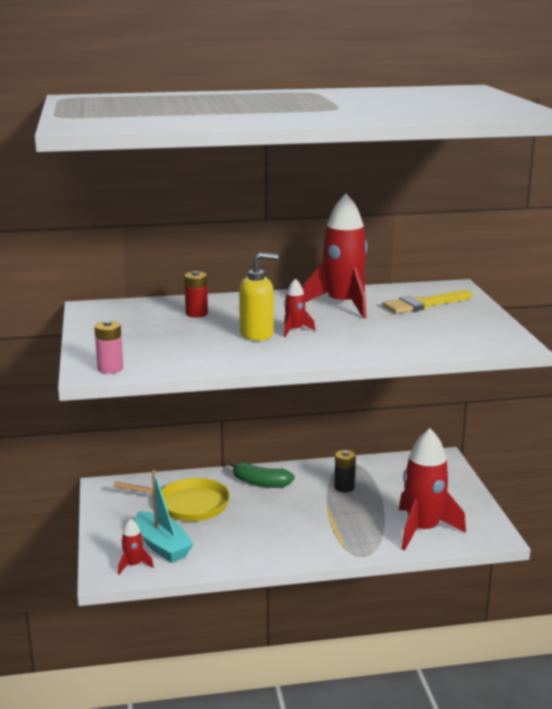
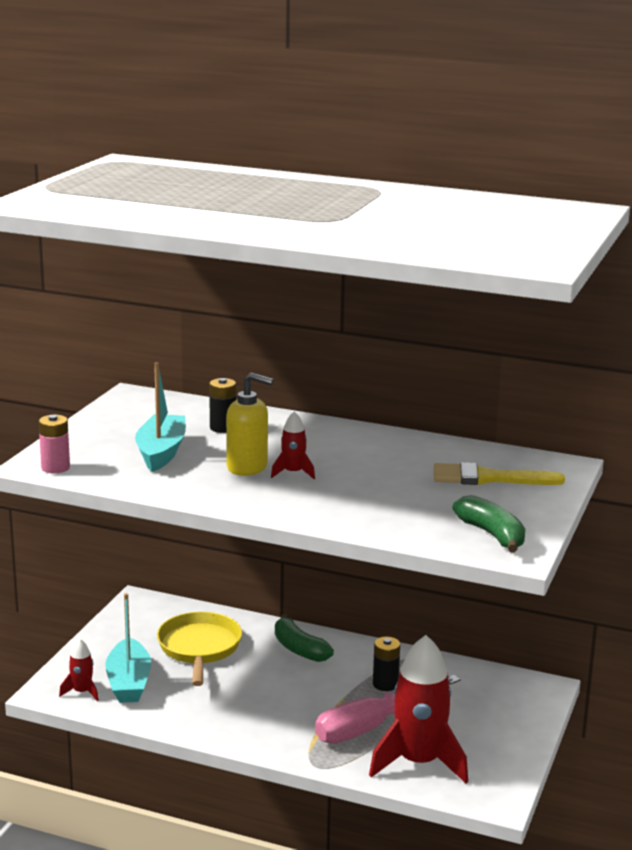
camera: 30 degrees right, 0 degrees up
yellow pan [113,478,230,521] -> yellow pan turned 135 degrees counterclockwise [157,612,242,686]
red battery [184,271,208,318] -> black battery [209,378,236,433]
red rocket [303,194,368,318] -> none
none -> turquoise boat [135,362,186,472]
none -> pink screwdriver [315,675,461,743]
none -> green banana [452,495,525,553]

